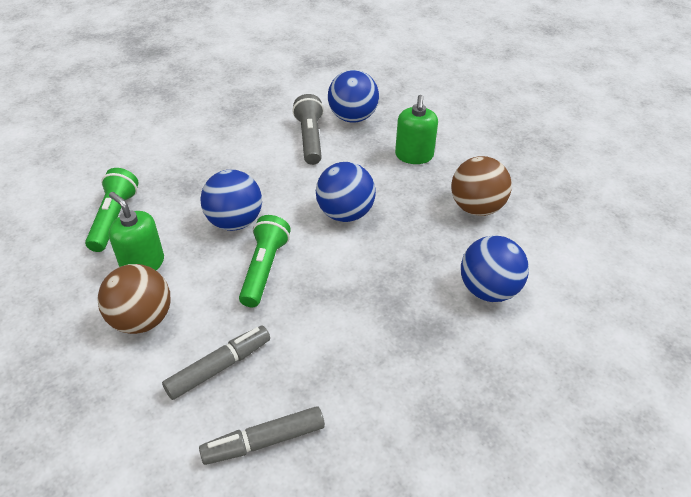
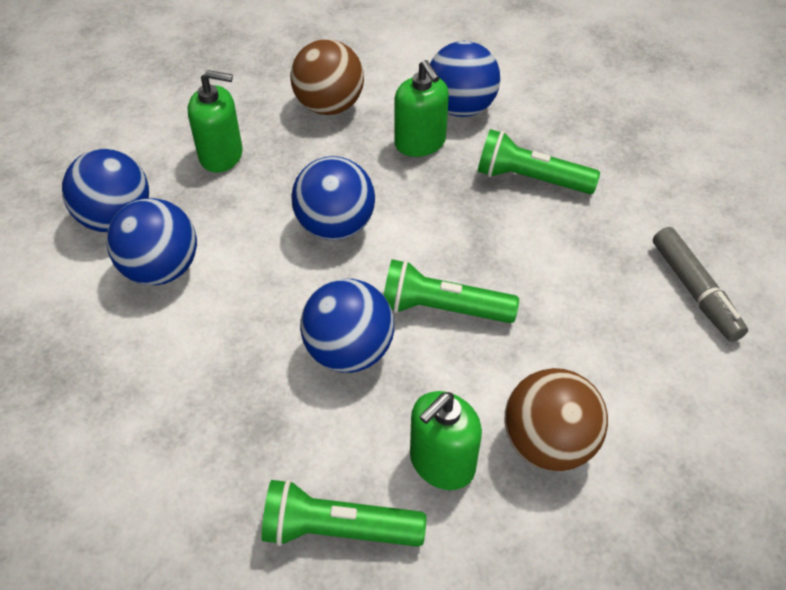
camera: 90 degrees left, 5 degrees up
grey marker [162,325,270,400] -> none
grey flashlight [292,94,324,165] -> blue ball [107,198,197,285]
none -> green soap dispenser [394,60,449,157]
none -> green flashlight [478,129,600,194]

